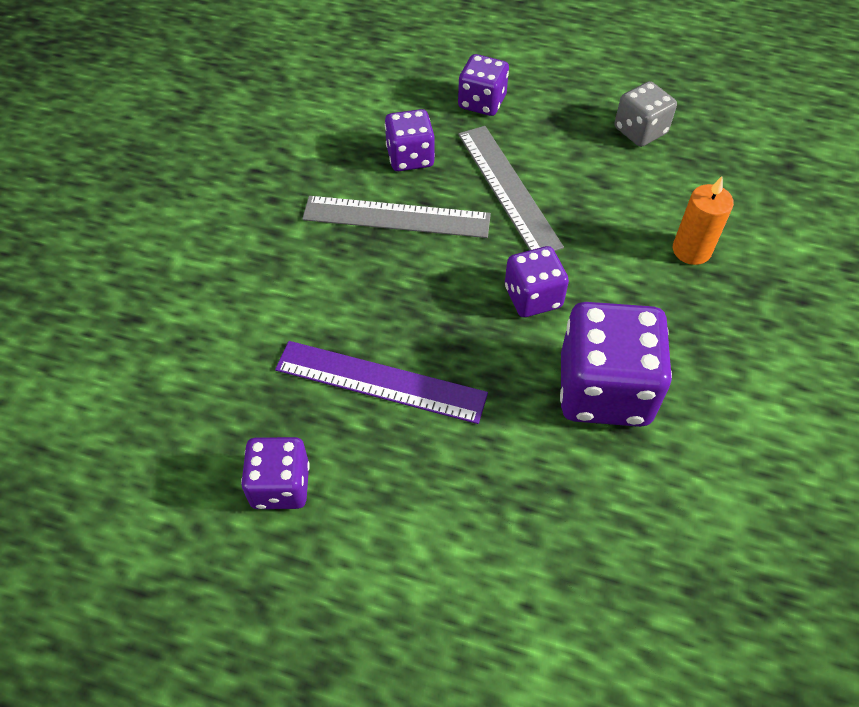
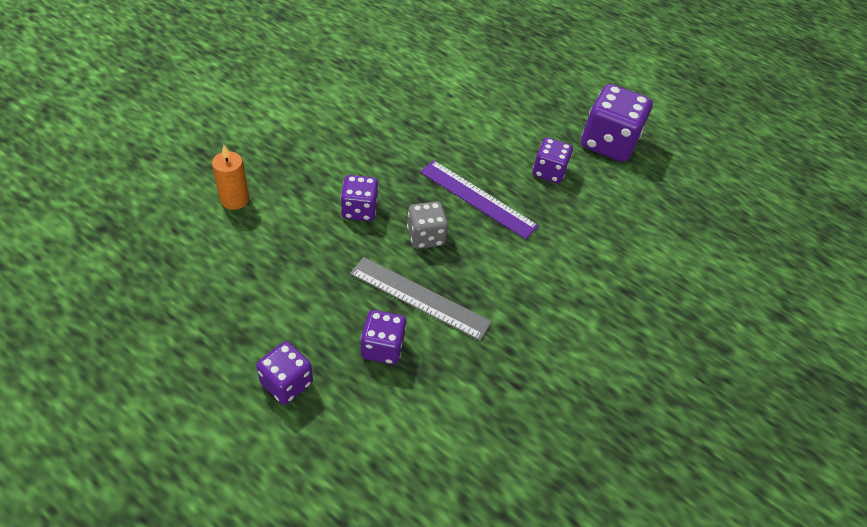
camera: 165 degrees left, 5 degrees down
grey ruler [458,126,564,251] -> none
purple dice [560,302,672,427] -> purple dice moved to [581,84,653,162]
grey dice [615,81,677,147] -> grey dice moved to [407,201,448,249]

